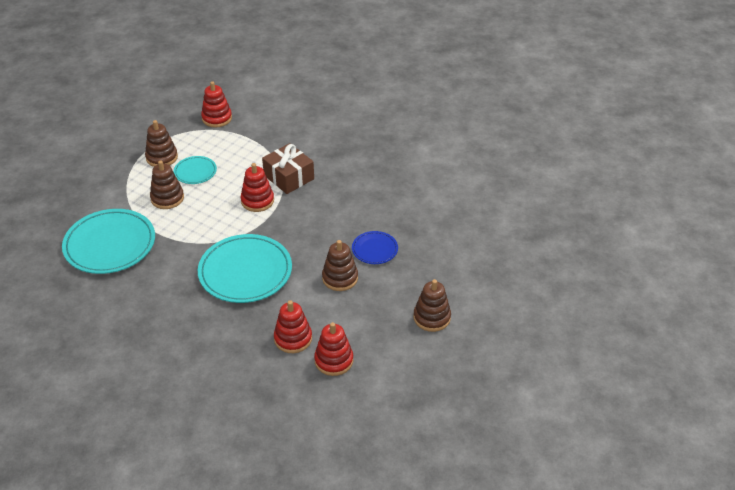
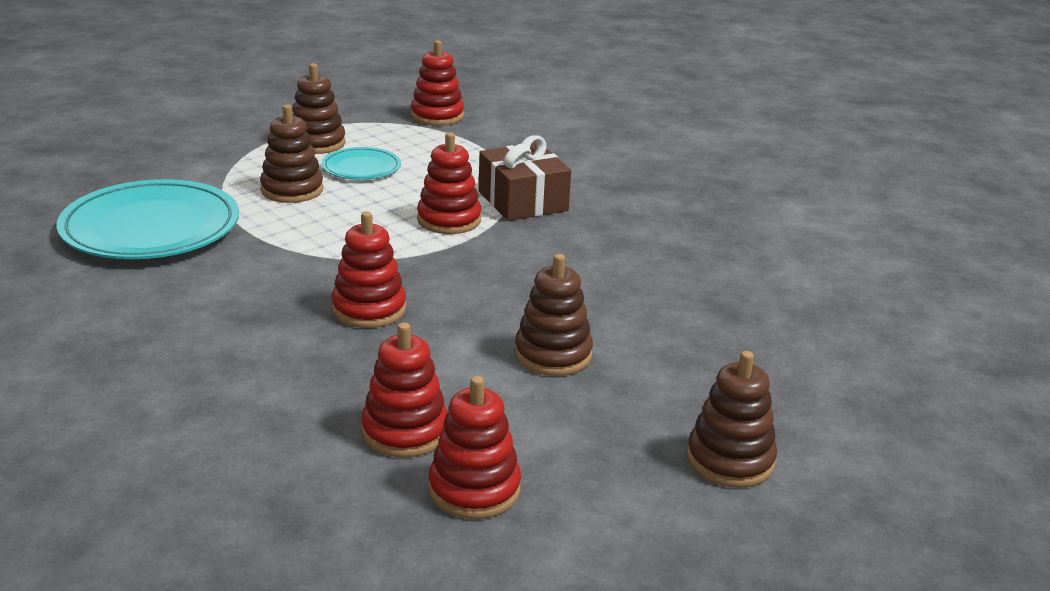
camera: 15 degrees right, 15 degrees down
turquoise plate [198,234,292,303] -> red stacking toy [331,211,406,328]
blue plate [352,231,398,264] -> none

